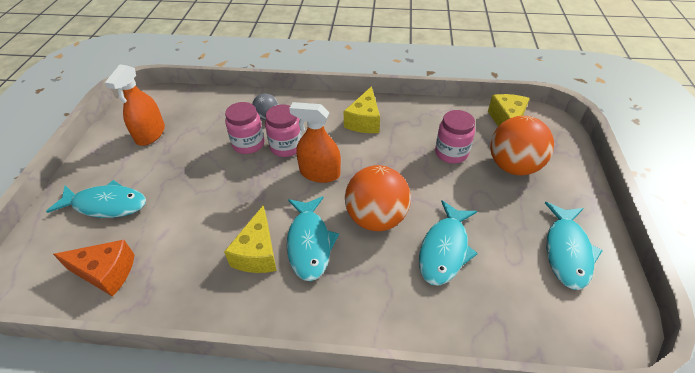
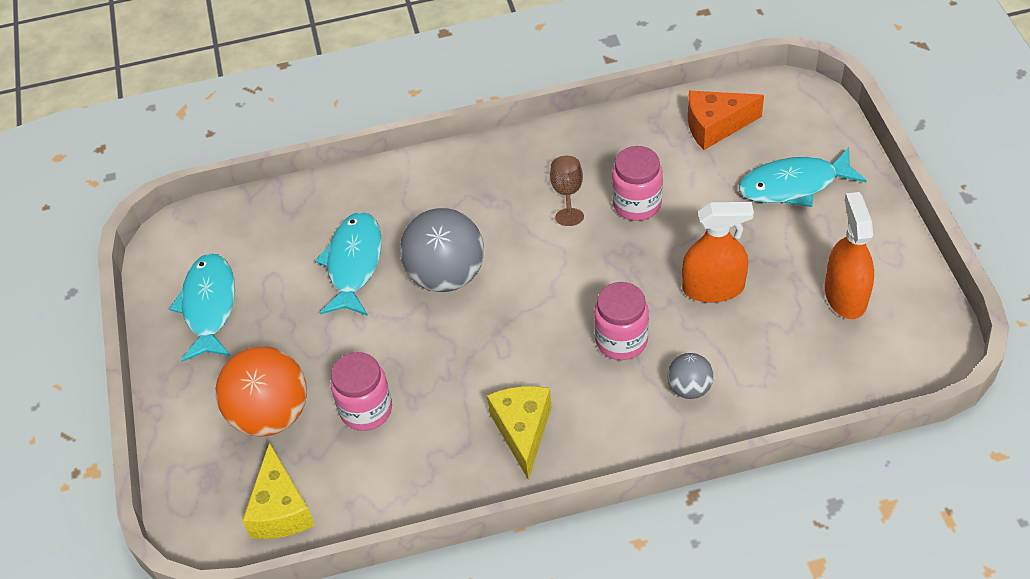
camera: 165 degrees right, 5 degrees up
yellow cheese [224,205,277,273] -> brown goblet [550,156,584,226]
pink jar [225,102,265,154] -> pink jar moved to [612,146,663,221]
turquoise fish [287,196,339,281] -> none
orange spray bottle [289,102,341,183] -> orange spray bottle moved to [682,202,754,303]
orange ball [345,165,411,231] -> grey ball [400,208,484,292]

